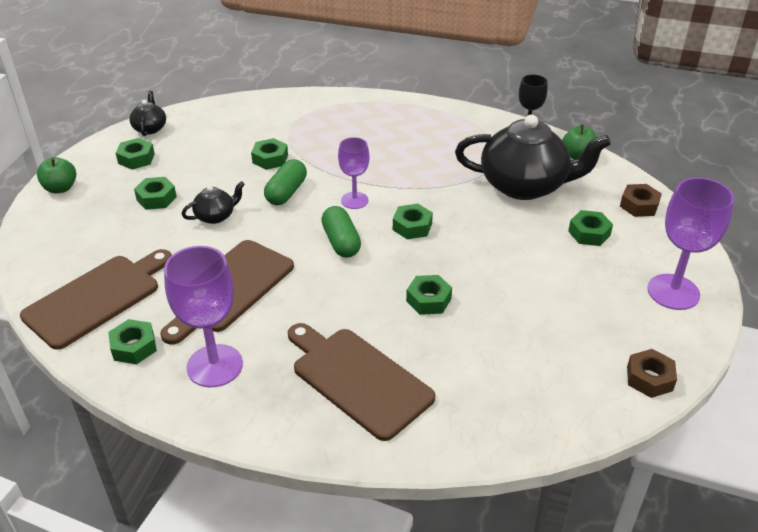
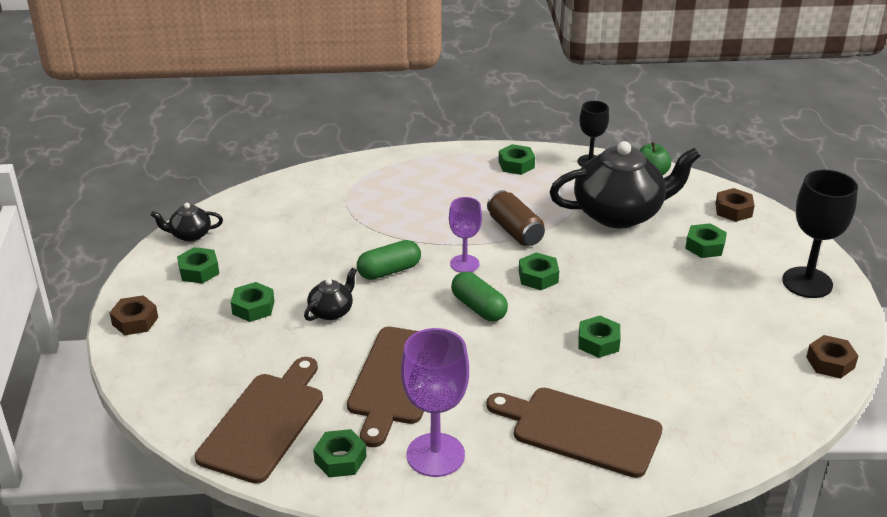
camera: 20 degrees left, 5 degrees down
green apple [37,157,76,193] -> brown nut [110,295,158,335]
black teapot [129,91,166,136] -> black teapot turned 75 degrees counterclockwise [151,203,223,242]
green nut [251,138,288,170] -> green nut moved to [498,144,535,175]
green capsule [264,159,307,205] -> green capsule turned 60 degrees clockwise [357,240,421,280]
purple goblet [647,177,734,310] -> black goblet [782,170,858,298]
none -> brown can [487,190,545,246]

